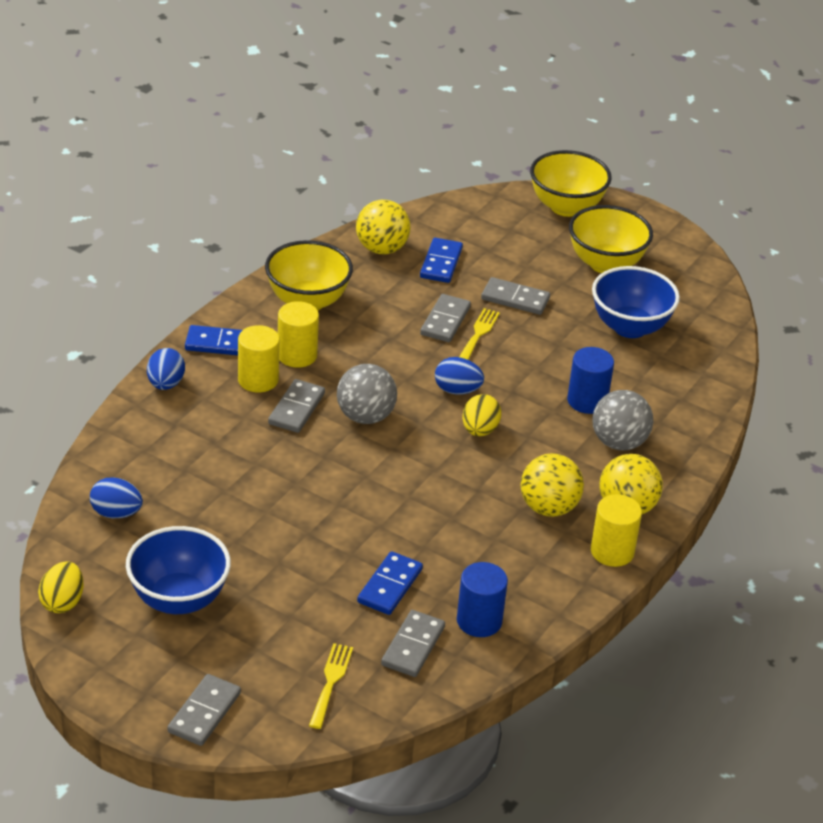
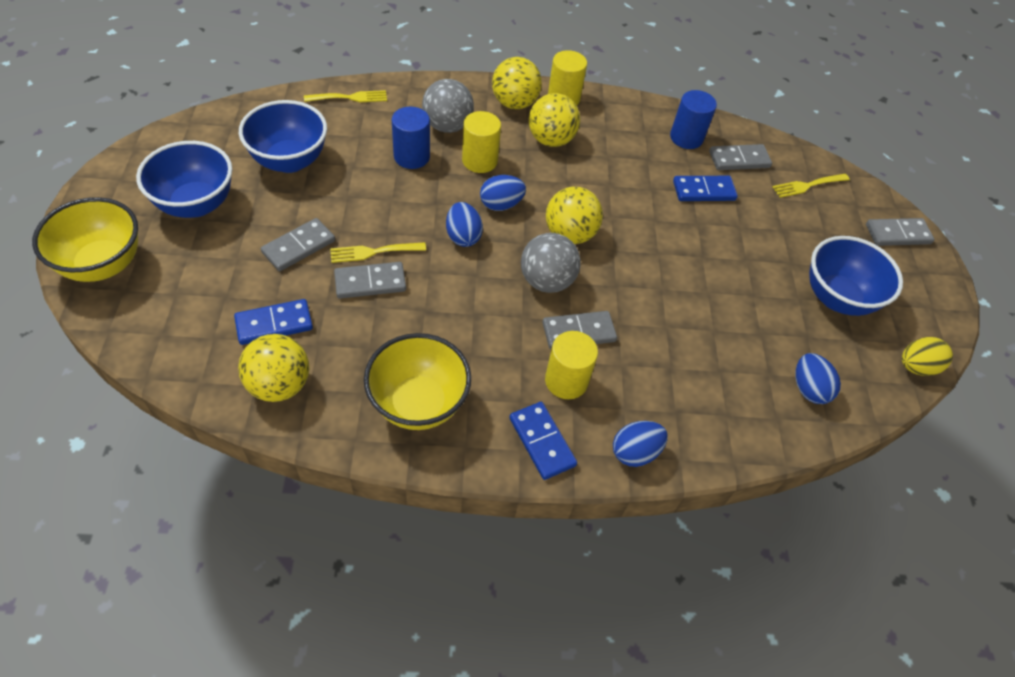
camera: 125 degrees left, 15 degrees up
yellow cylinder [278,301,319,368] -> yellow cylinder moved to [462,111,501,173]
yellow egg [462,394,501,437] -> blue egg [480,175,526,211]
grey domino [481,277,550,315] -> grey domino turned 60 degrees clockwise [261,218,335,271]
yellow bowl [569,205,653,273] -> blue bowl [136,141,232,218]
none -> yellow fork [304,90,387,102]
none -> yellow ball [546,187,603,244]

